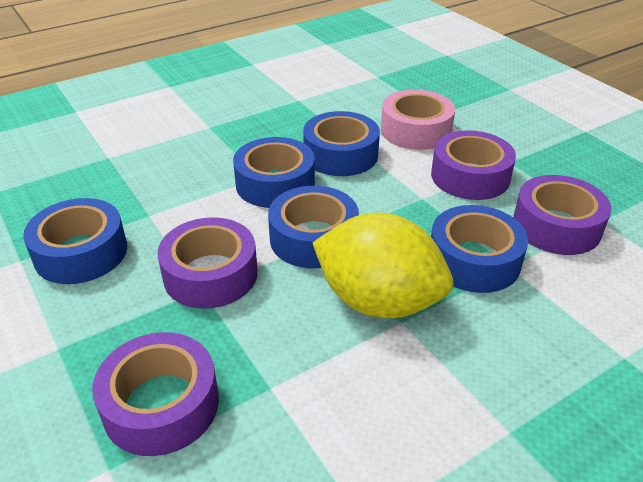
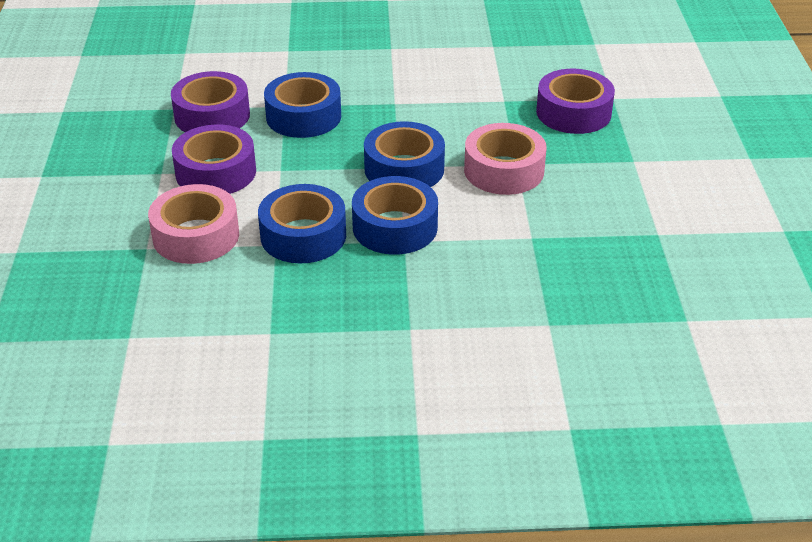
camera: 150 degrees left, 0 degrees up
blue tape [23,198,127,284] -> none
purple tape [157,217,258,309] -> pink tape [464,123,546,195]
yellow lemon [313,213,453,318] -> none

